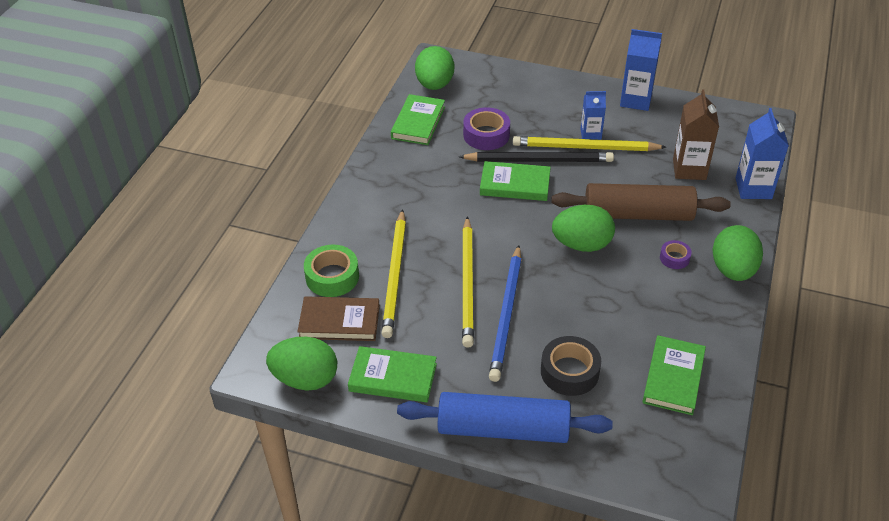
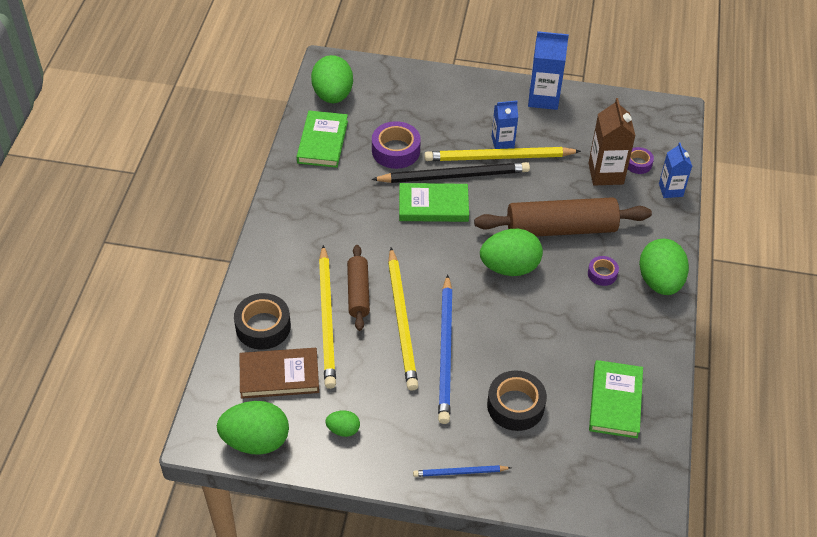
camera: 10 degrees left, 5 degrees up
green tape [304,244,359,297] -> black tape [234,293,291,350]
green book [348,346,437,402] -> green egg [325,410,360,437]
blue rolling pin [397,392,613,443] -> blue pencil [413,465,511,477]
blue carton [736,108,789,199] -> blue carton [659,143,692,198], size x0.64
none -> brown rolling pin [347,245,370,331]
none -> purple tape [628,147,654,174]

